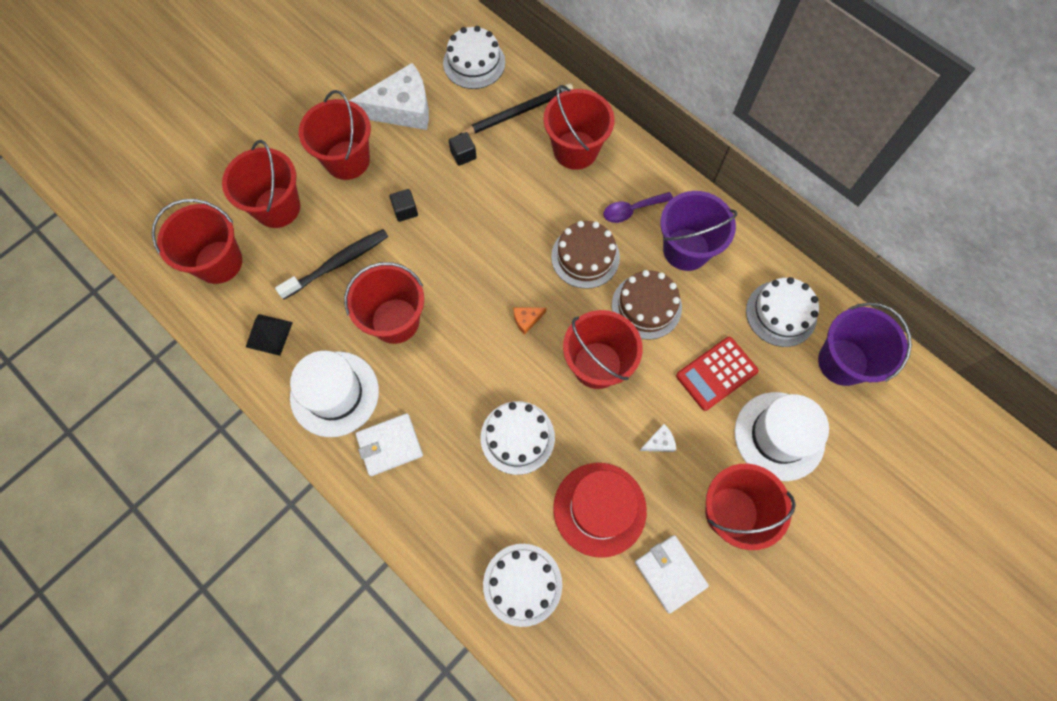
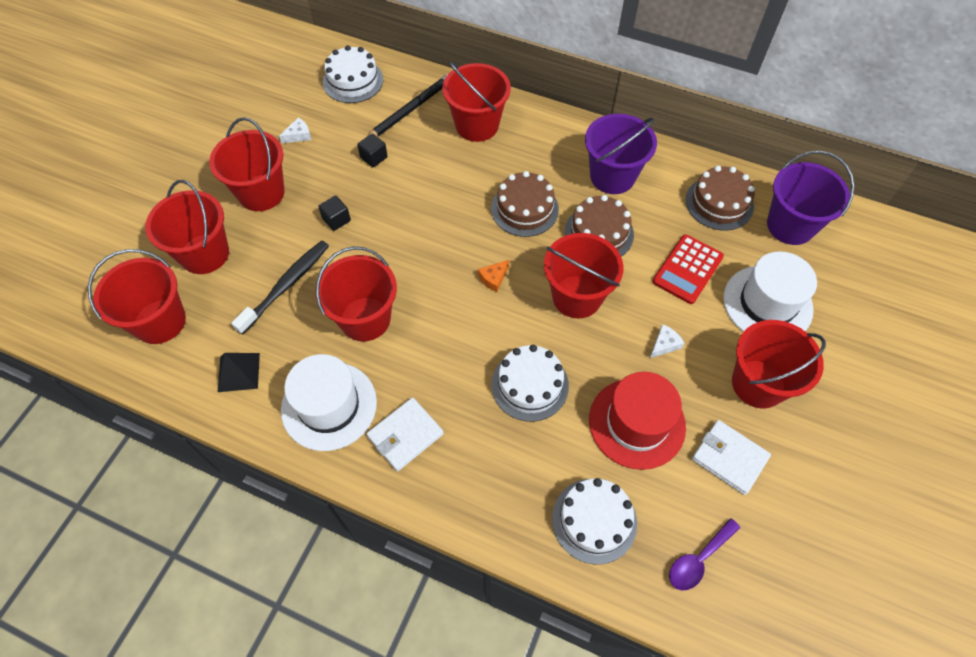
camera: 20 degrees left, 10 degrees down
white cheese [349,63,429,130] -> white cheese [279,117,311,143], size x0.40
purple spoon [603,192,673,223] -> purple spoon moved to [669,518,740,591]
white cake [746,277,819,347] -> brown cake [686,166,755,231]

